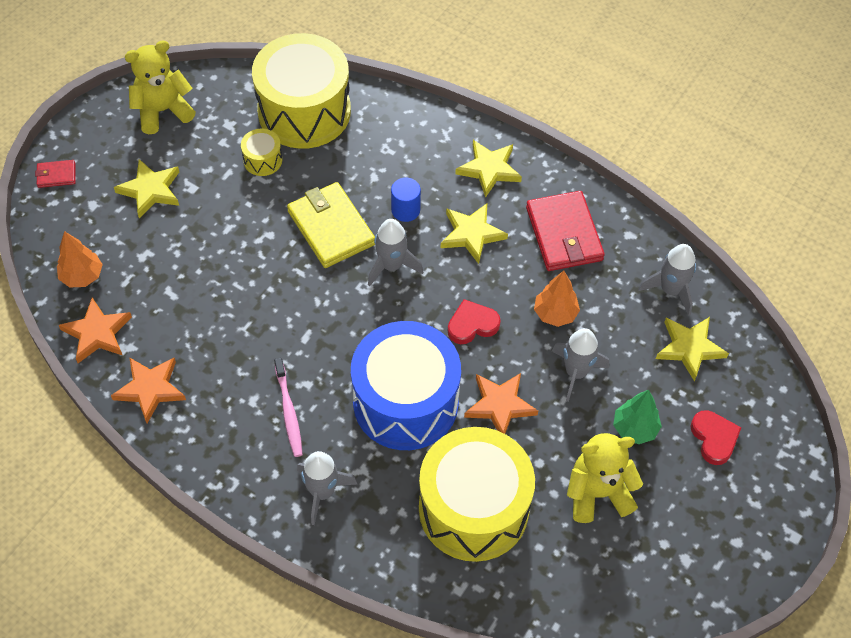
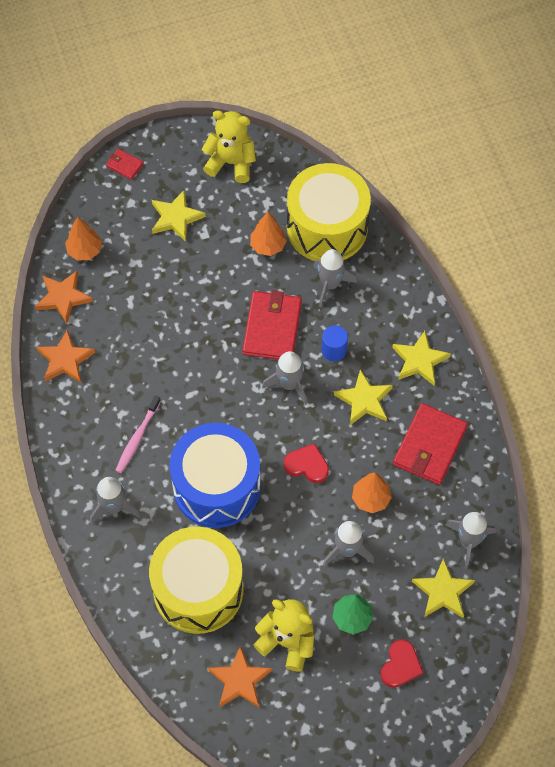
camera: 40 degrees right, 5 degrees up
yellow drum [241,128,282,176] -> orange tree [250,212,287,256]
yellow wallet [287,182,375,268] -> red wallet [242,290,302,360]
orange star [464,373,538,434] -> orange star moved to [208,645,272,707]
none -> grey rocket [313,249,357,307]

